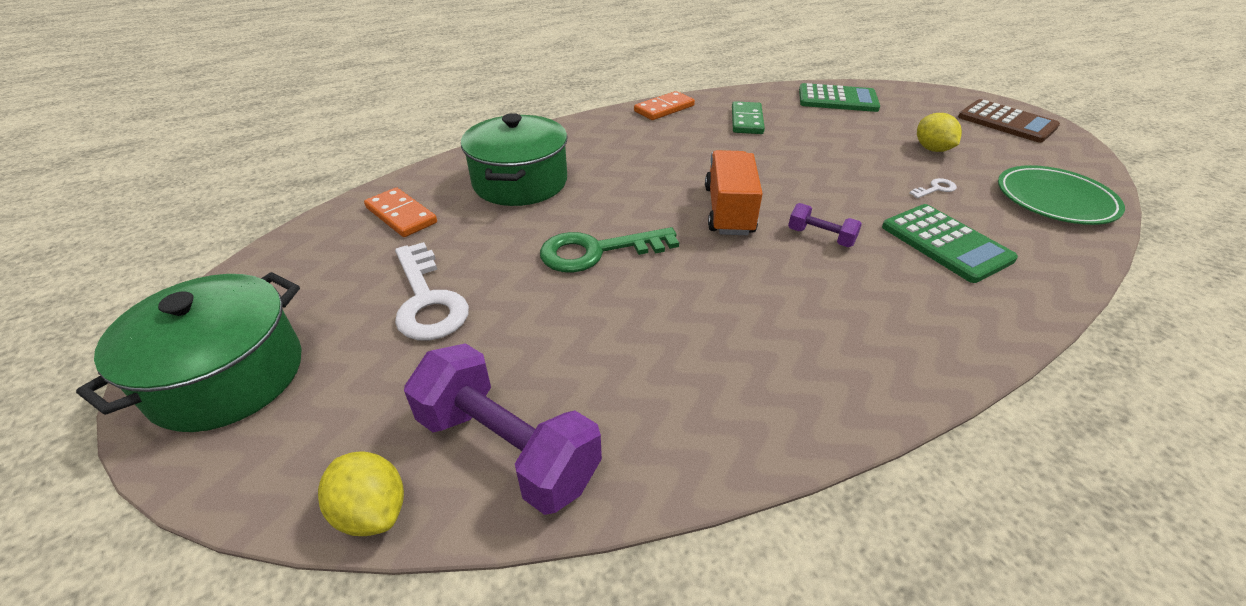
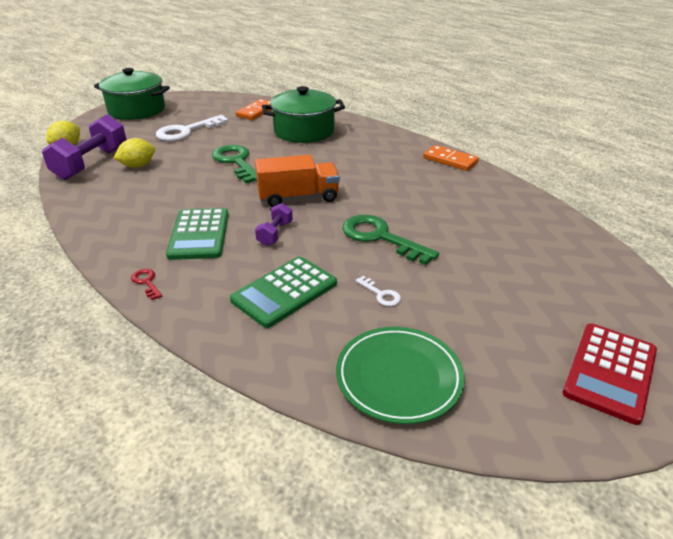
camera: 75 degrees right, 5 degrees down
green domino [732,101,765,134] -> none
green calculator [799,83,880,112] -> green calculator moved to [166,208,228,260]
yellow lemon [917,113,962,152] -> yellow lemon moved to [114,138,155,168]
brown calculator [958,99,1060,143] -> red calculator [563,324,657,425]
none -> red key [131,269,162,300]
none -> green key [342,215,439,265]

